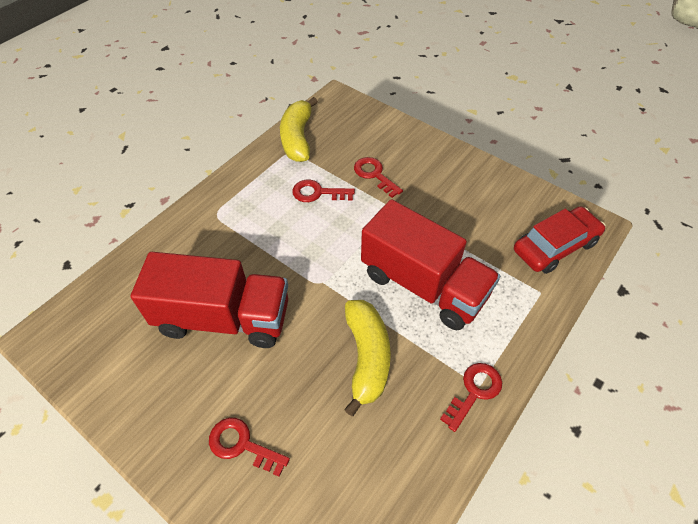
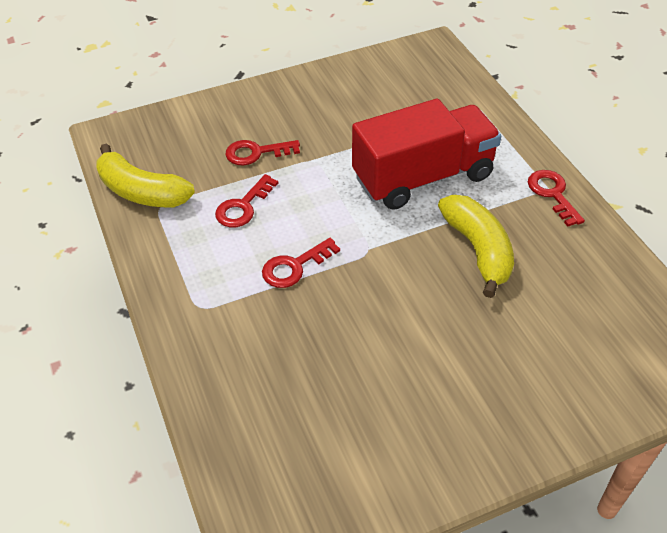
camera: 60 degrees left, 5 degrees down
red truck [130,252,288,348] -> none
red key [209,418,290,477] -> red key moved to [262,238,340,288]
yellow banana [344,300,391,416] -> yellow banana turned 45 degrees clockwise [438,195,514,298]
red car [514,206,606,274] -> none

